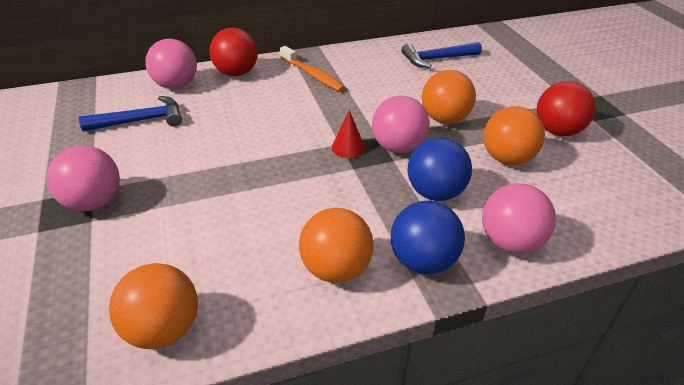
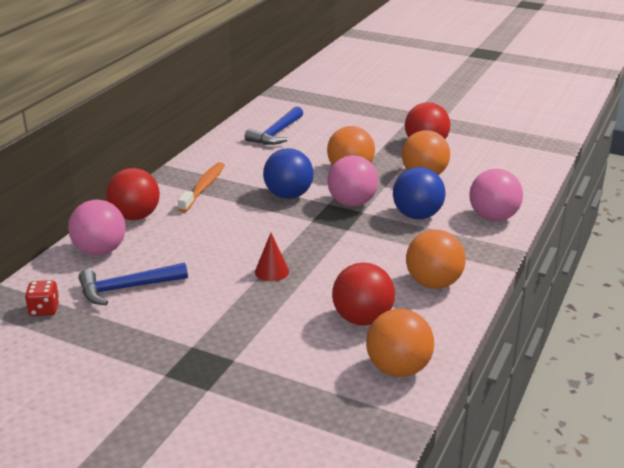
camera: 45 degrees left, 10 degrees down
pink ball [46,145,120,211] -> none
blue hammer [79,96,182,131] -> blue hammer turned 135 degrees counterclockwise [79,262,188,305]
orange toothbrush [280,46,345,92] -> orange toothbrush turned 75 degrees counterclockwise [178,162,225,212]
red cone [332,110,365,158] -> red cone moved to [255,233,289,282]
blue ball [391,201,465,274] -> blue ball moved to [263,148,314,199]
none -> red dice [25,280,60,316]
none -> red ball [332,263,395,326]

